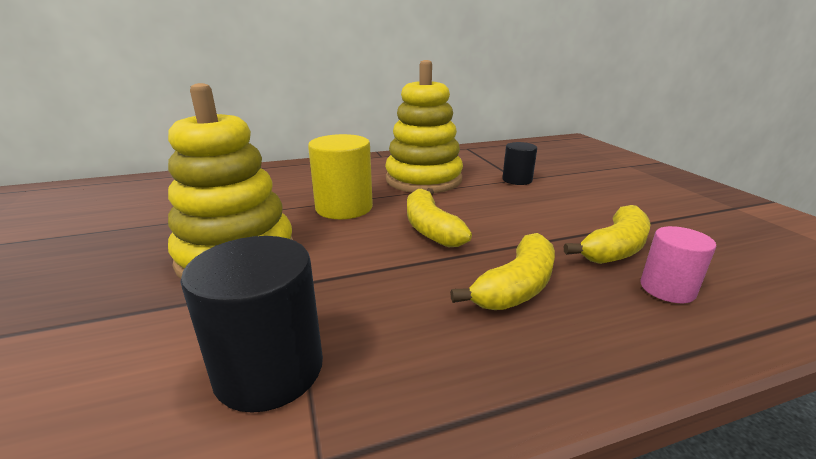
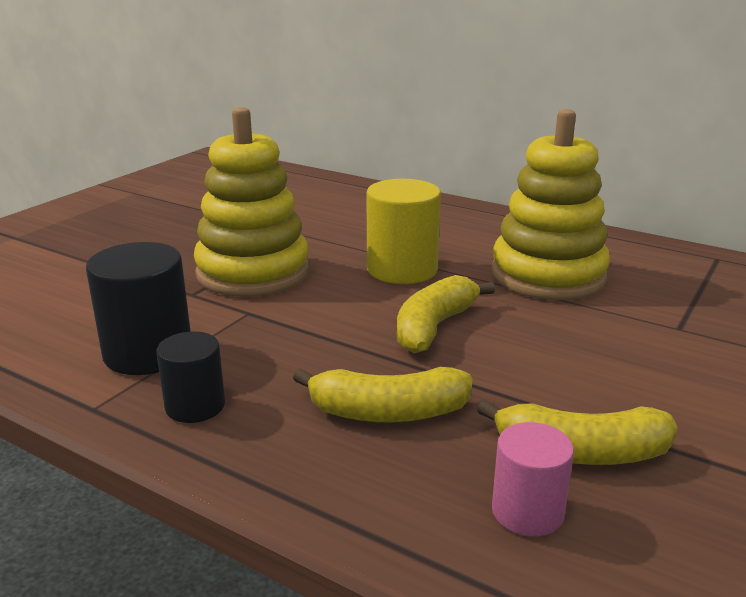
camera: 50 degrees right, 0 degrees up
black cylinder [502,142,537,185] -> black cylinder moved to [157,331,225,423]

